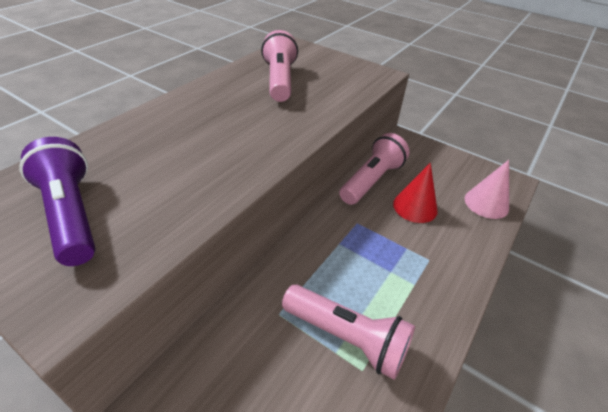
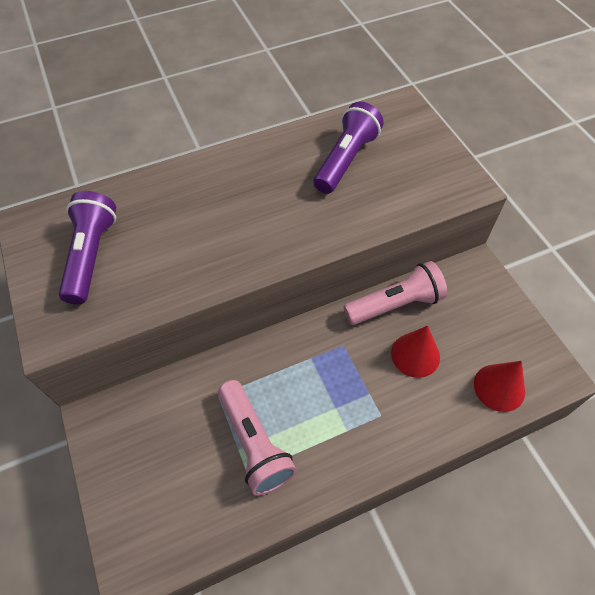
camera: 35 degrees right, 15 degrees up
pink flashlight [261,30,298,102] -> purple flashlight [313,102,384,194]
pink cone [465,160,509,219] -> red cone [474,361,525,412]

